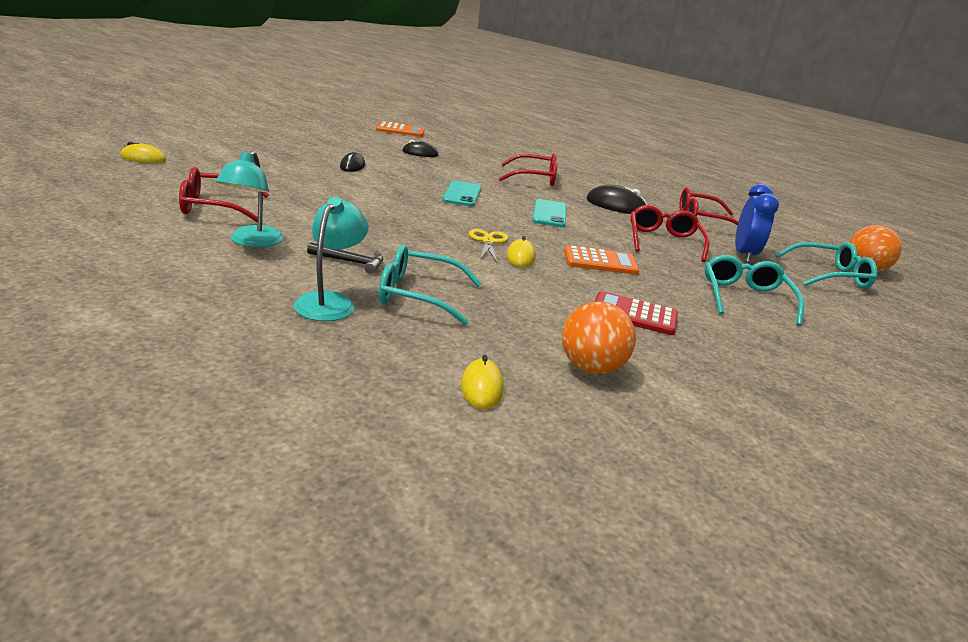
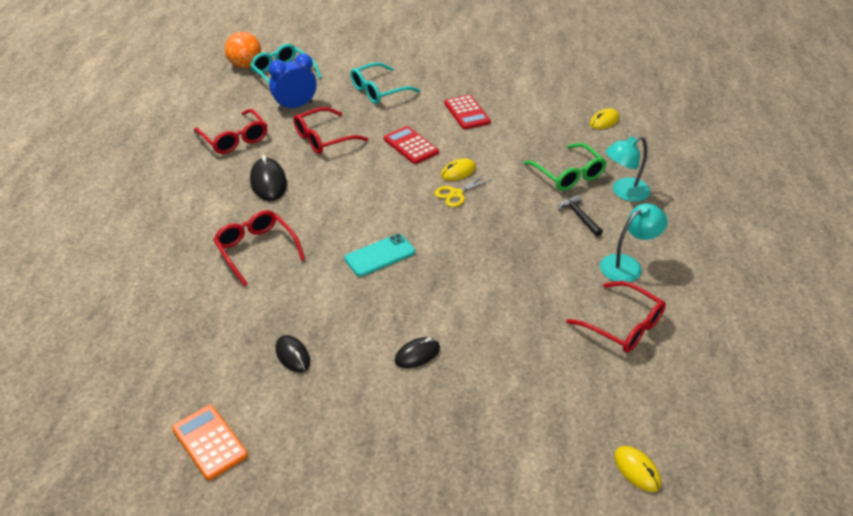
camera: 125 degrees left, 15 degrees up
turquoise glasses [379,245,482,325] -> green glasses [524,143,607,191]
turquoise phone [532,199,566,227] -> none
orange ball [562,301,636,374] -> none
orange calculator [564,245,639,275] -> red calculator [384,126,439,164]

